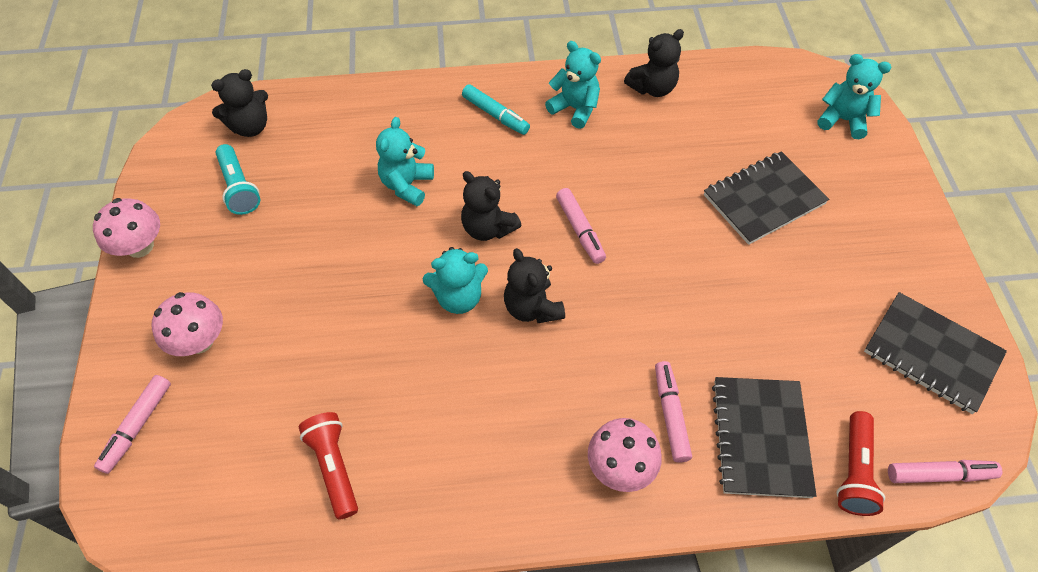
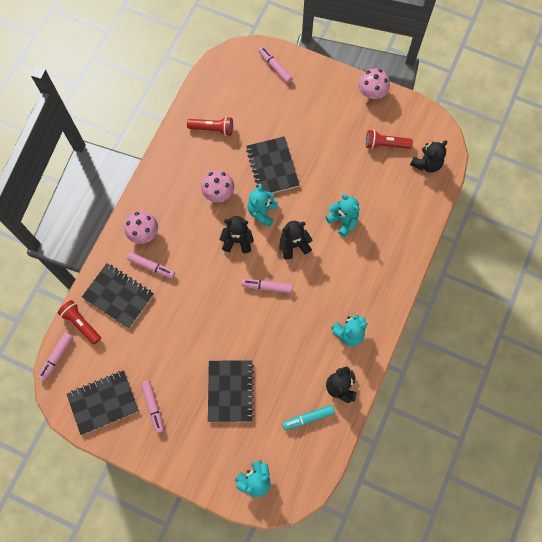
camera: 120 degrees right, 15 degrees up
pink mushroom [151,292,223,356] -> pink mushroom moved to [201,170,234,202]
black teddy bear [211,69,268,137] -> black teddy bear turned 135 degrees counterclockwise [410,140,447,173]
turquoise flashlight [216,144,260,215] -> red flashlight [366,130,413,149]
turquoise marker [462,84,530,135] -> turquoise marker moved to [282,405,335,430]
none -> pink marker [141,380,164,433]
none -> black notebook [246,136,299,193]

